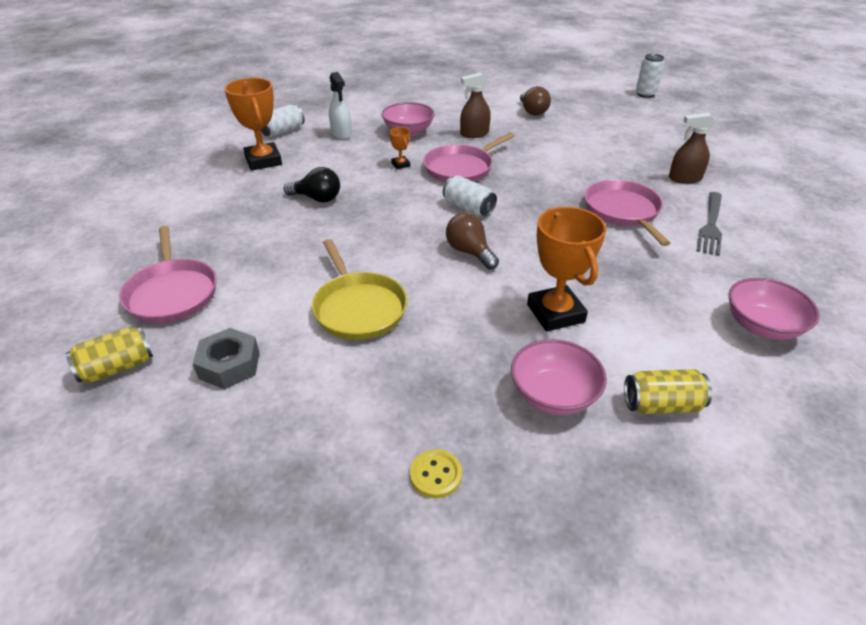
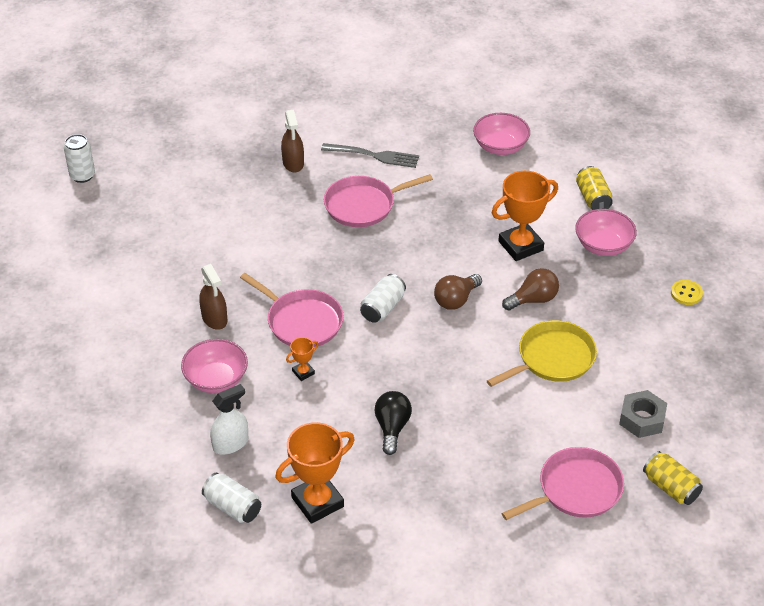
camera: 100 degrees left, 5 degrees up
brown light bulb [520,86,551,116] -> brown light bulb moved to [502,268,559,311]

